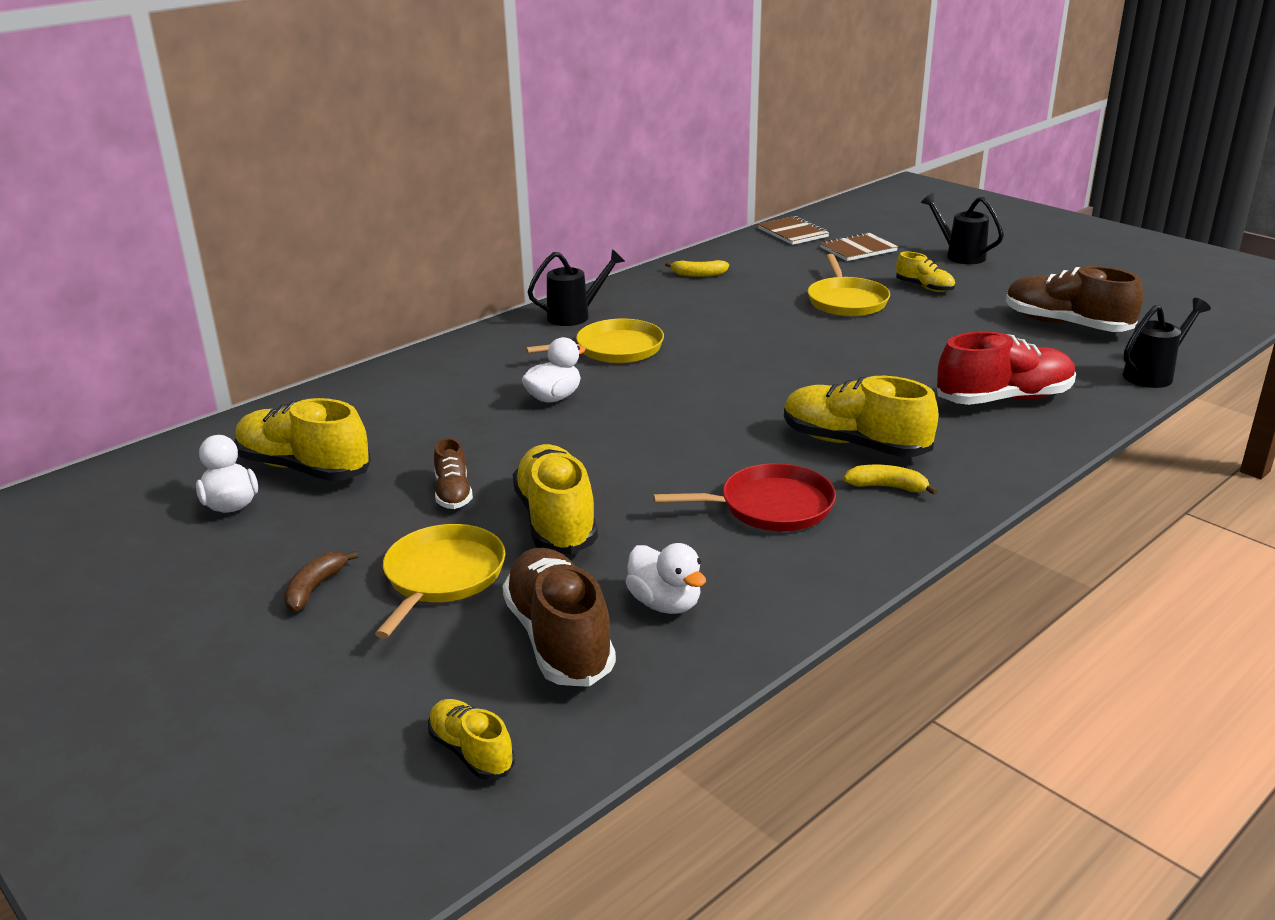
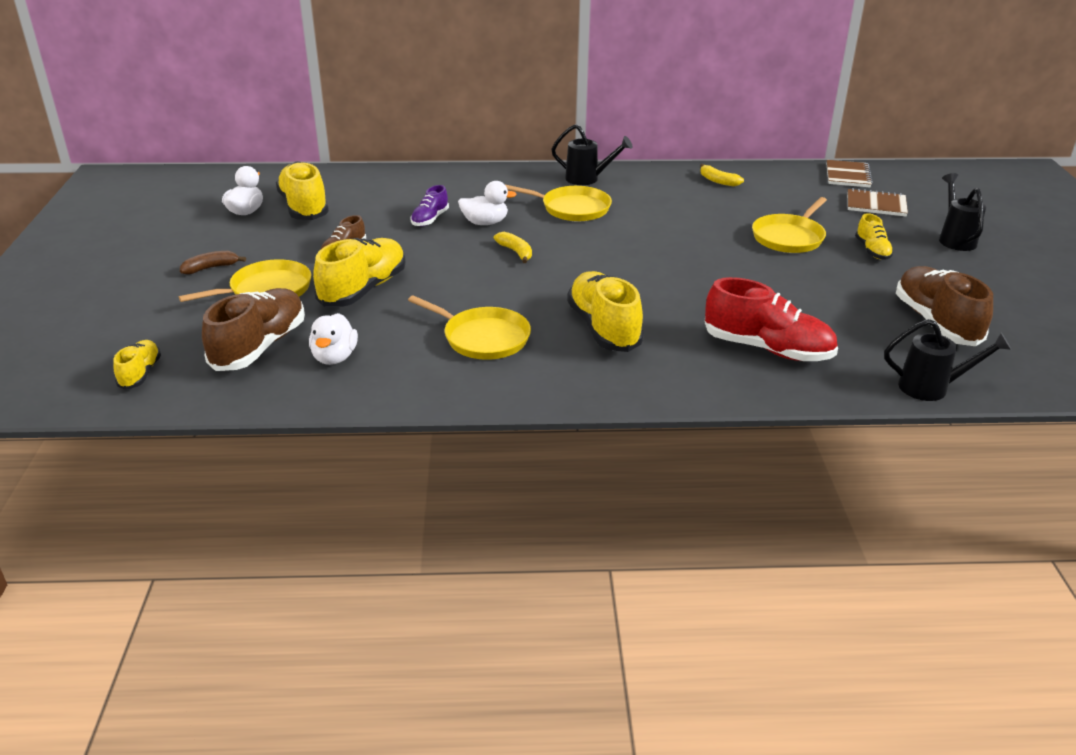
camera: 40 degrees right, 5 degrees up
red pan [653,463,836,531] -> yellow pan [408,295,531,360]
yellow banana [844,465,938,495] -> yellow banana moved to [494,232,532,263]
none -> purple shoe [410,185,449,226]

